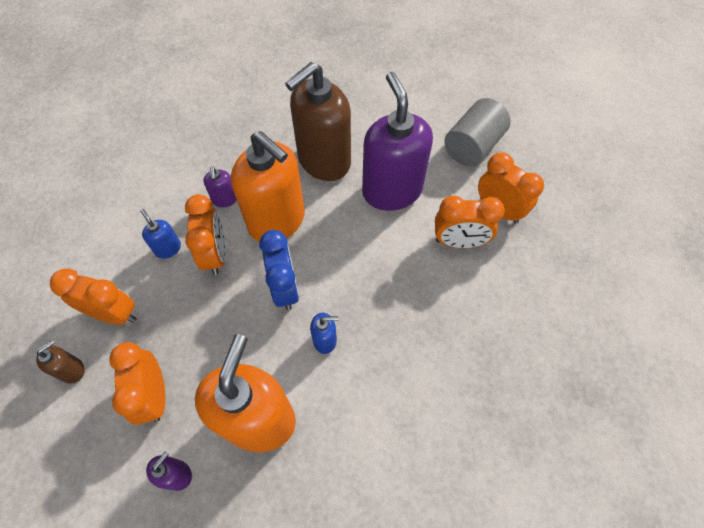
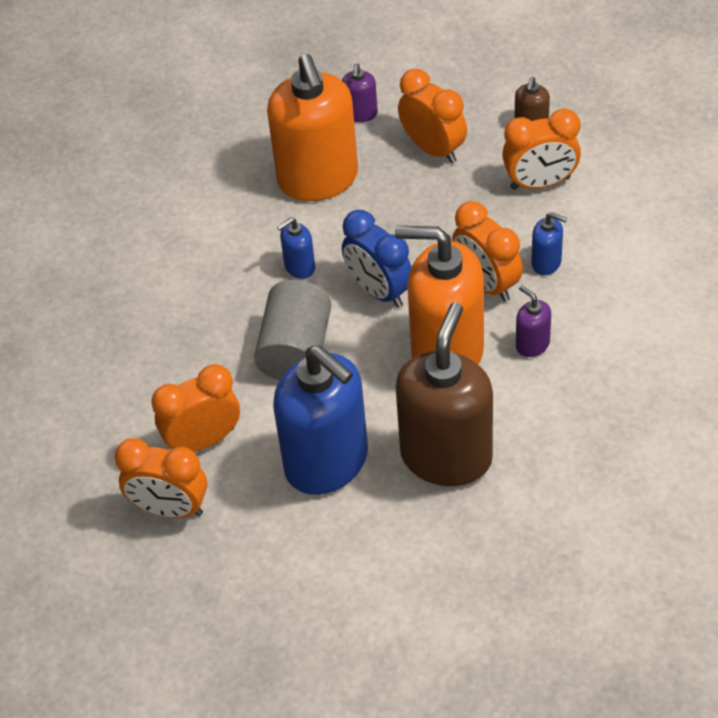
camera: 155 degrees right, 10 degrees down
purple soap dispenser [362,72,433,211] -> blue soap dispenser [273,345,368,495]
grey cylinder [444,98,511,166] -> grey cylinder moved to [254,280,331,380]

